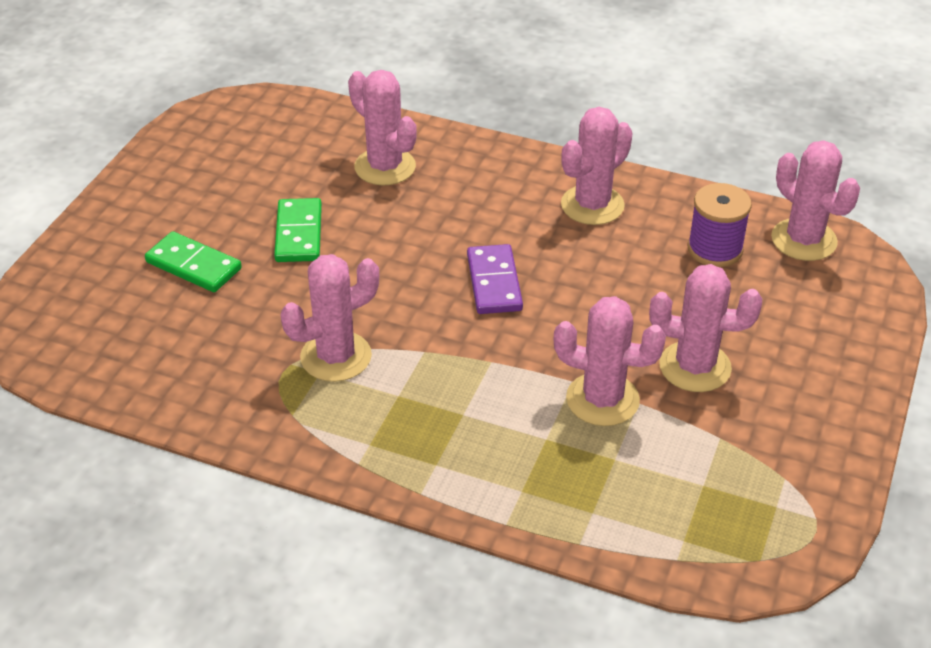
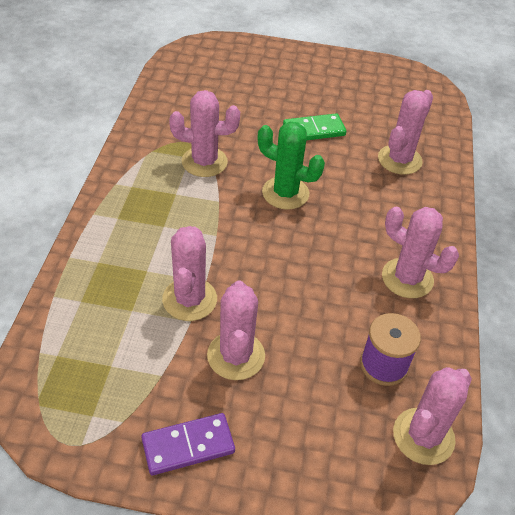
camera: 75 degrees right, 5 degrees up
green domino [145,231,242,292] -> none
pink cactus [281,254,379,382] -> pink cactus turned 45 degrees counterclockwise [169,90,240,177]
purple domino [467,244,523,314] -> purple domino moved to [141,413,235,475]
none -> green cactus [258,122,325,210]

